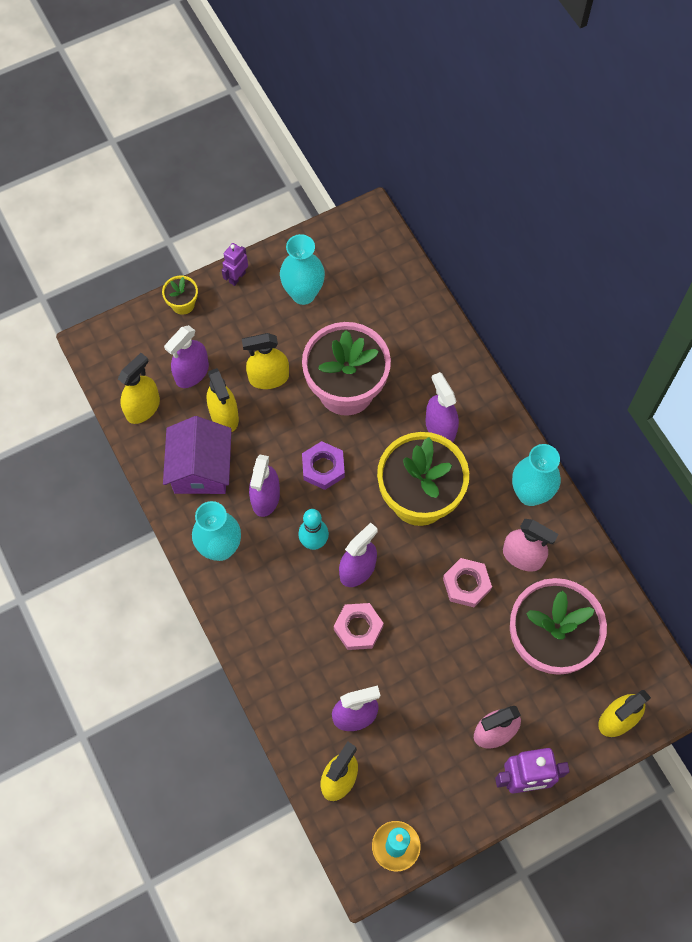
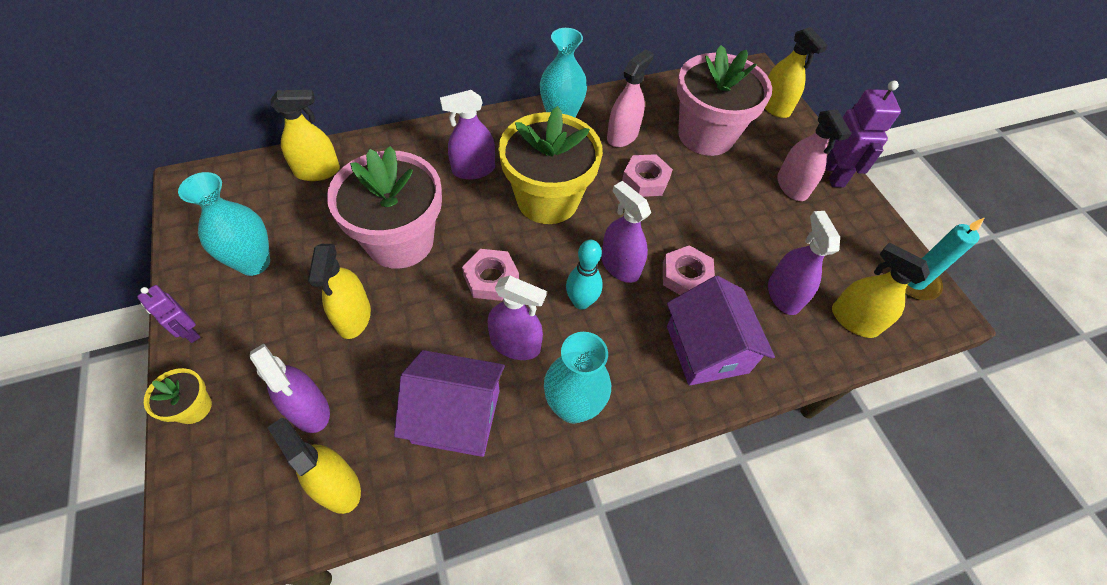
camera: 85 degrees left, 10 degrees down
yellow spray bottle [207,368,239,432] -> yellow spray bottle moved to [271,90,340,181]
purple nut [302,441,345,490] -> pink nut [462,249,519,301]
none -> purple house [667,276,775,385]

